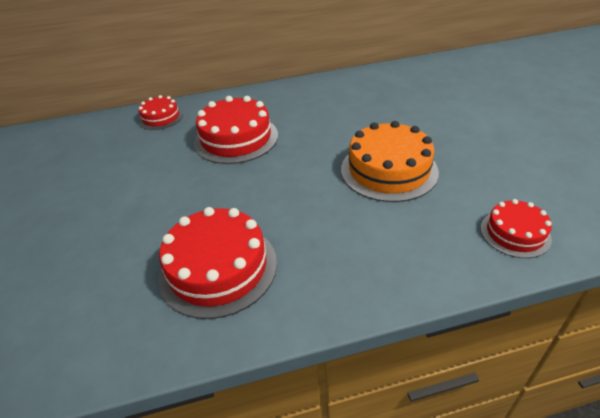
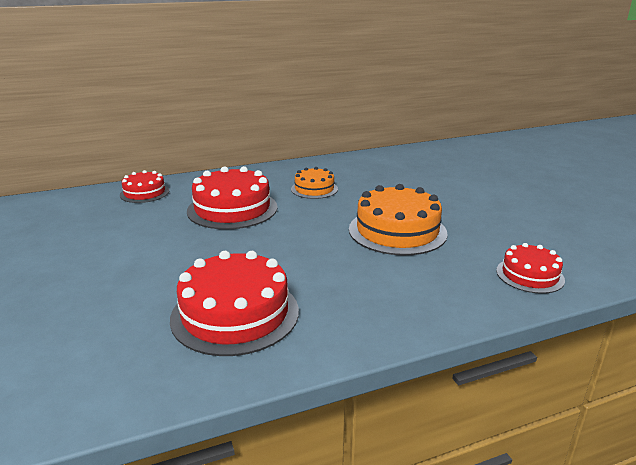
camera: 10 degrees left, 15 degrees down
none -> orange cake [291,167,338,199]

